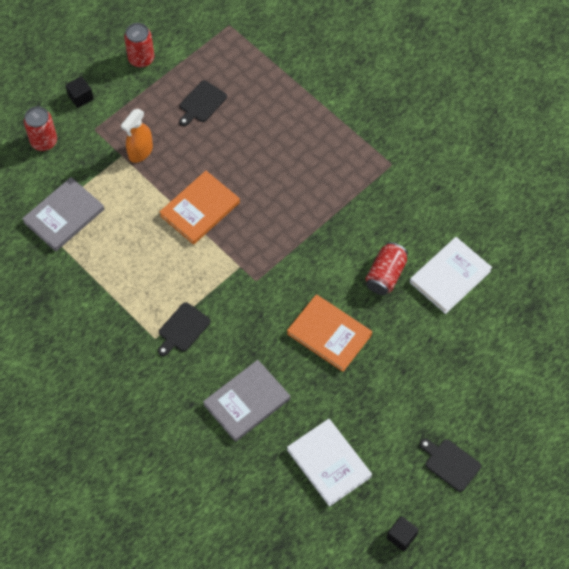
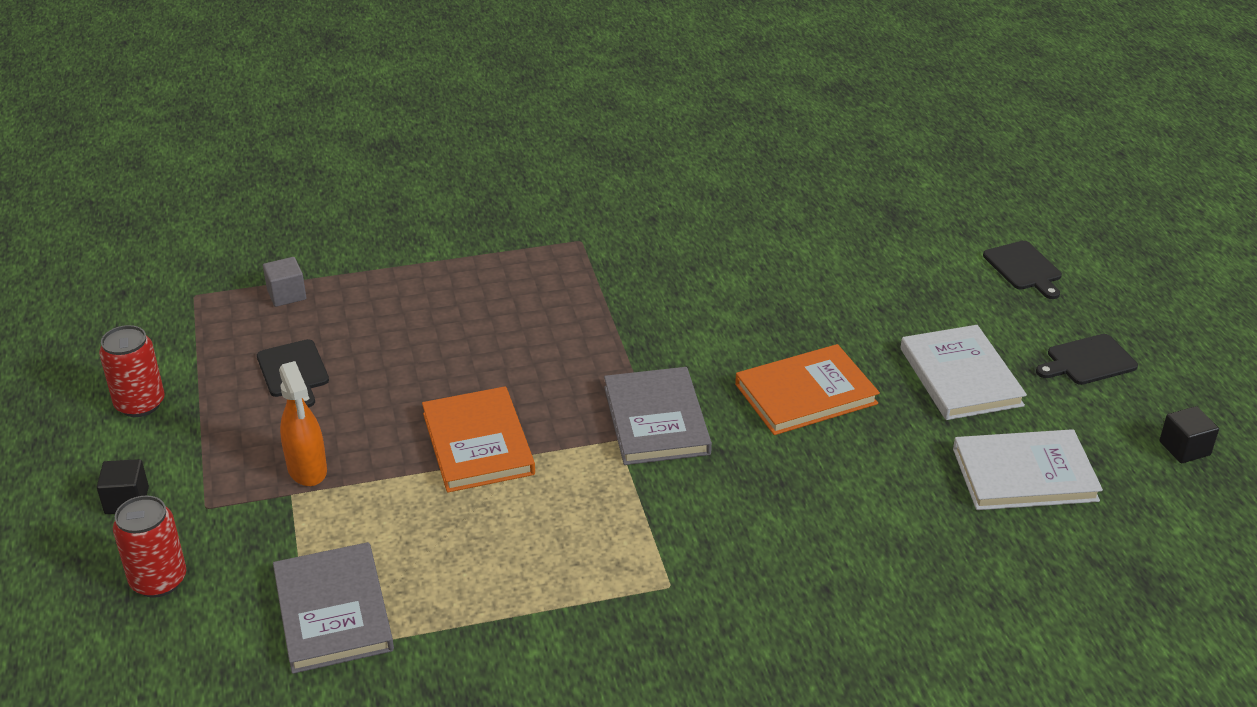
camera: 60 degrees left, 25 degrees down
black cutting board [158,302,211,356] -> black cutting board moved to [983,241,1062,299]
grey book [203,360,290,442] -> grey book moved to [604,367,712,465]
red can [366,242,408,295] -> none
white book [410,237,492,314] -> white book moved to [900,325,1027,420]
none -> grey cube [263,257,306,307]

